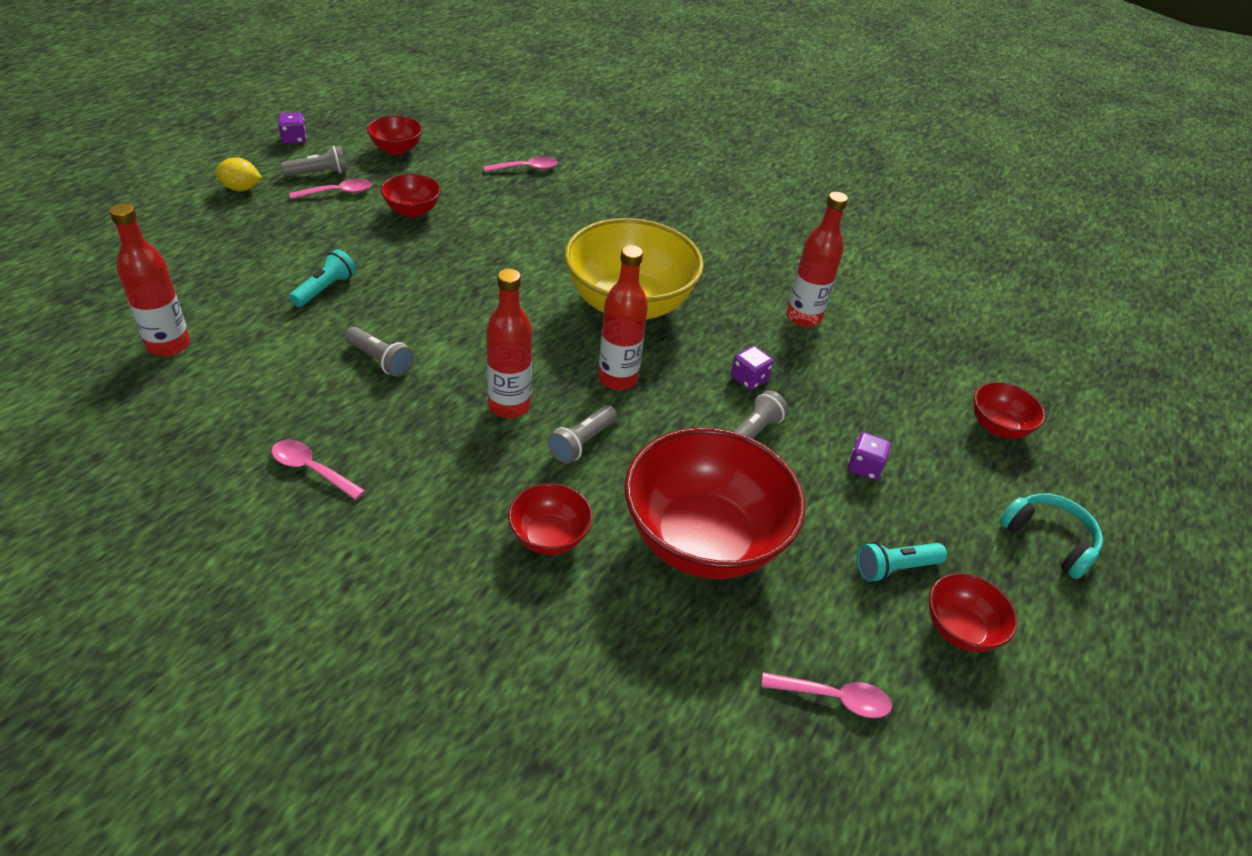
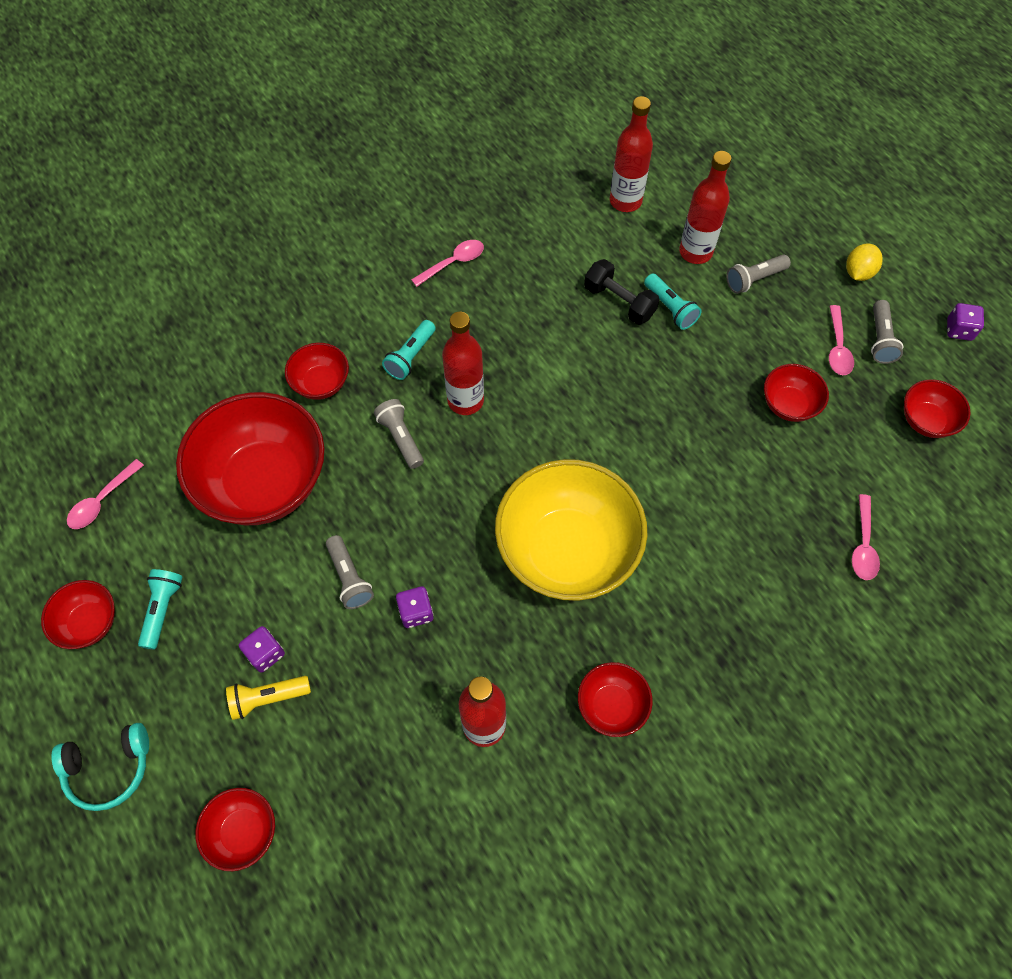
camera: 120 degrees right, 20 degrees up
grey flashlight [345,327,414,377] -> grey flashlight moved to [726,255,791,294]
red bottle [598,245,648,390] -> red bottle moved to [679,151,731,264]
none -> yellow flashlight [226,676,311,720]
none -> turquoise flashlight [382,320,435,380]
none -> red bowl [578,662,653,737]
none -> black dumbbell [584,259,660,325]

